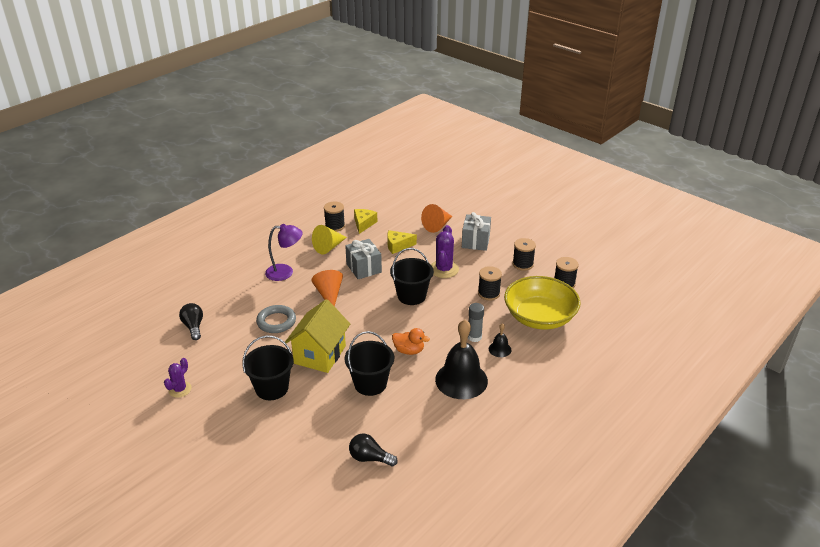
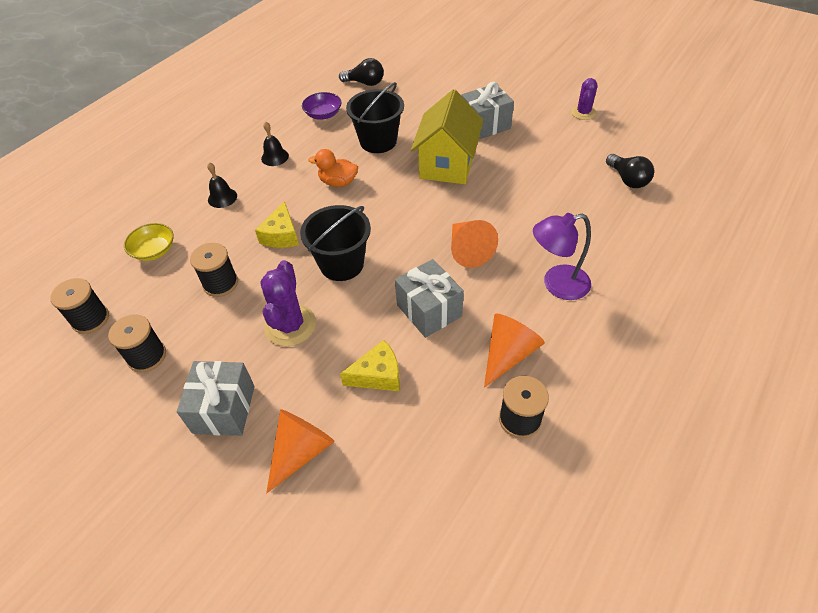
camera: 175 degrees right, 15 degrees up
black bucket [242,335,294,400] -> grey gift [462,82,514,139]
grey ring [256,305,296,333] -> none
yellow cone [312,225,347,254] -> orange cone [484,314,545,388]
yellow cheese [354,209,377,234] -> yellow cheese moved to [255,201,299,248]
black bell [435,319,488,399] -> black bell [261,121,289,166], size x0.45
grey glue stick [468,303,484,342] -> none
yellow bowl [504,276,581,330] -> yellow bowl [124,223,174,261], size x0.44
none -> purple bowl [302,92,342,120]

